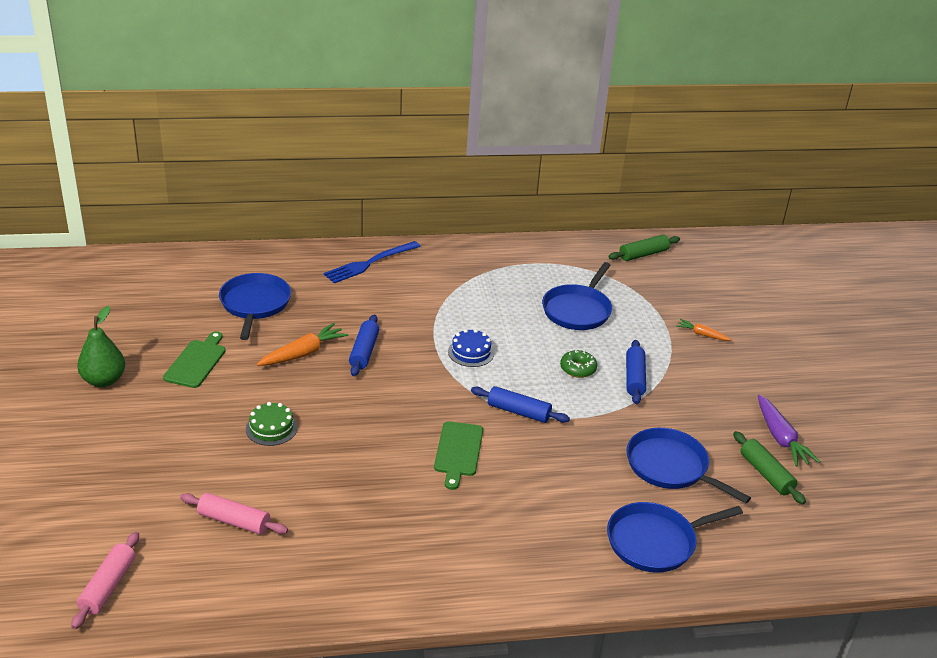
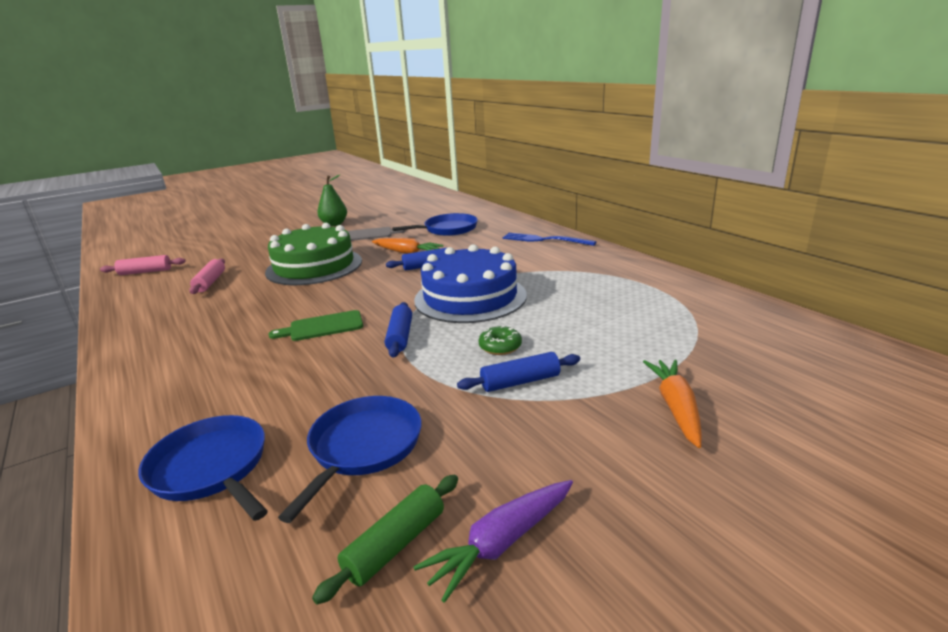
camera: 70 degrees right, 10 degrees down
green cutting board [163,331,226,388] -> grey cutting board [347,227,405,241]
green cake [246,402,298,446] -> green cake [265,223,362,285], size x2.45
blue cake [448,329,494,367] -> blue cake [414,244,527,323], size x2.45
blue pan [542,262,612,330] -> none
green rolling pin [608,235,680,261] -> none
orange carrot [676,319,732,341] -> orange carrot [643,360,702,448], size x1.69

